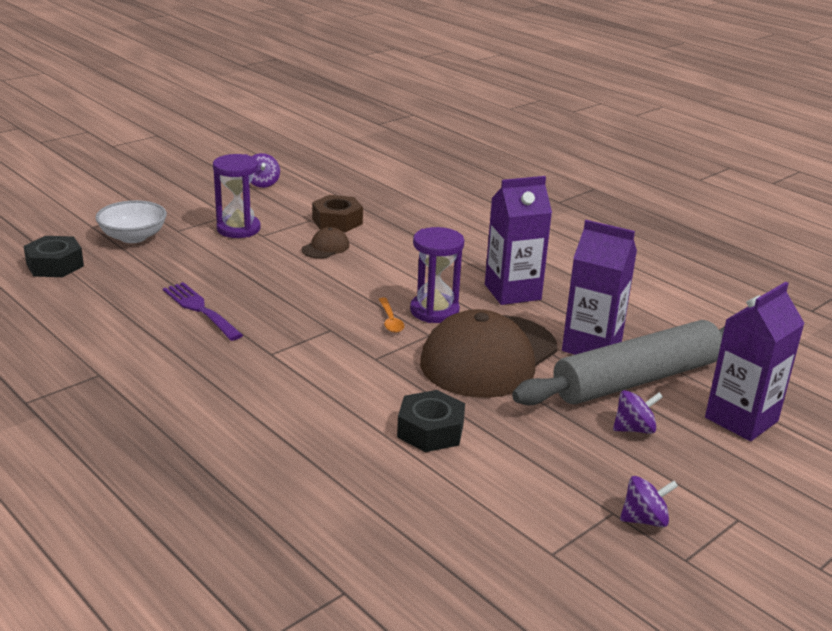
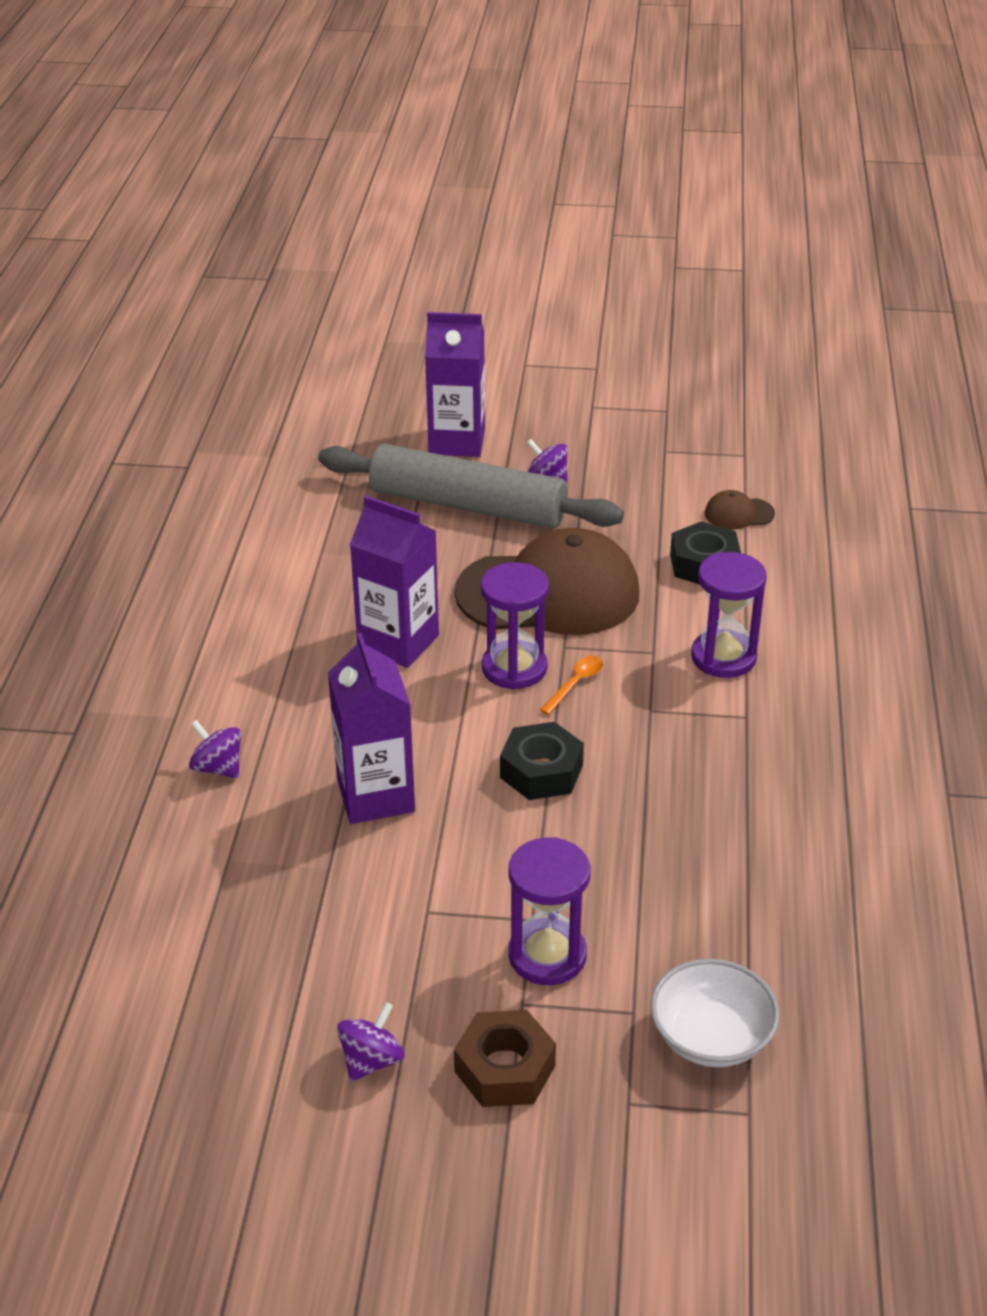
camera: 130 degrees left, 10 degrees up
black nut [24,236,84,277] -> black nut moved to [500,722,584,800]
purple fork [163,282,243,341] -> none
brown cap [302,227,349,259] -> brown cap moved to [705,490,775,529]
brown nut [312,195,363,232] -> brown nut moved to [454,1010,556,1107]
purple carton [562,220,637,355] -> purple carton moved to [328,633,415,824]
purple spinning top [620,476,678,527] -> purple spinning top moved to [189,720,241,778]
none -> purple hourglass [691,552,767,678]

